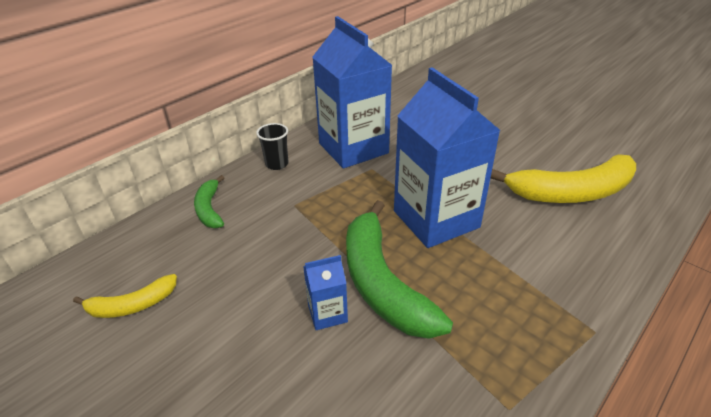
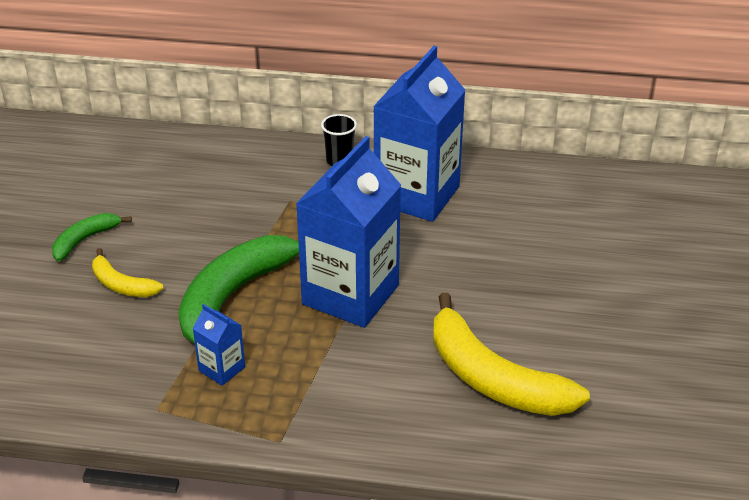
camera: 55 degrees right, 0 degrees up
yellow banana [73,274,177,318] -> yellow banana moved to [92,248,163,297]
green banana [194,175,224,228] -> green banana moved to [52,213,132,261]
blue carton [303,255,348,330] -> blue carton moved to [193,304,245,386]

